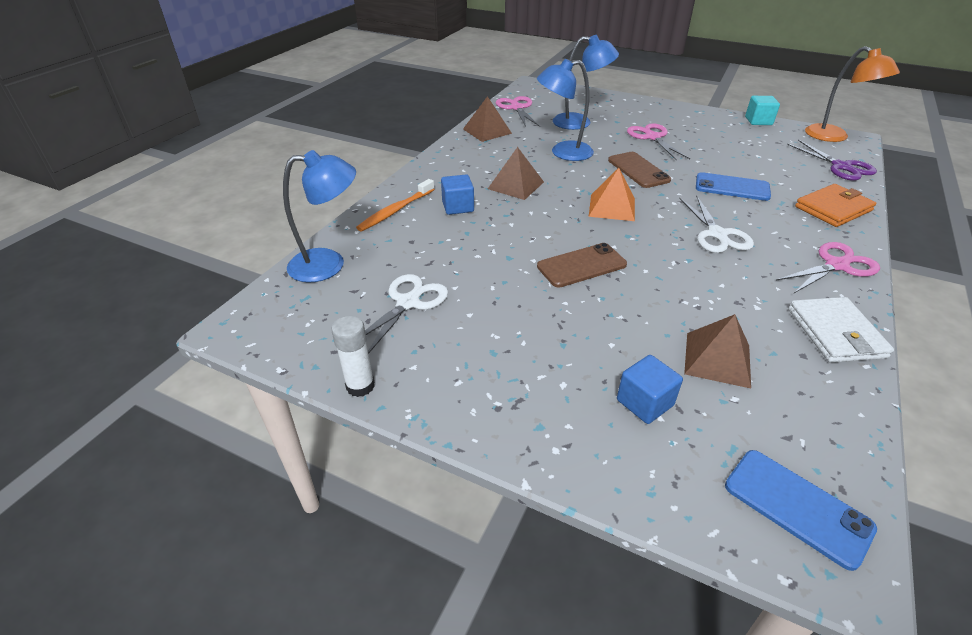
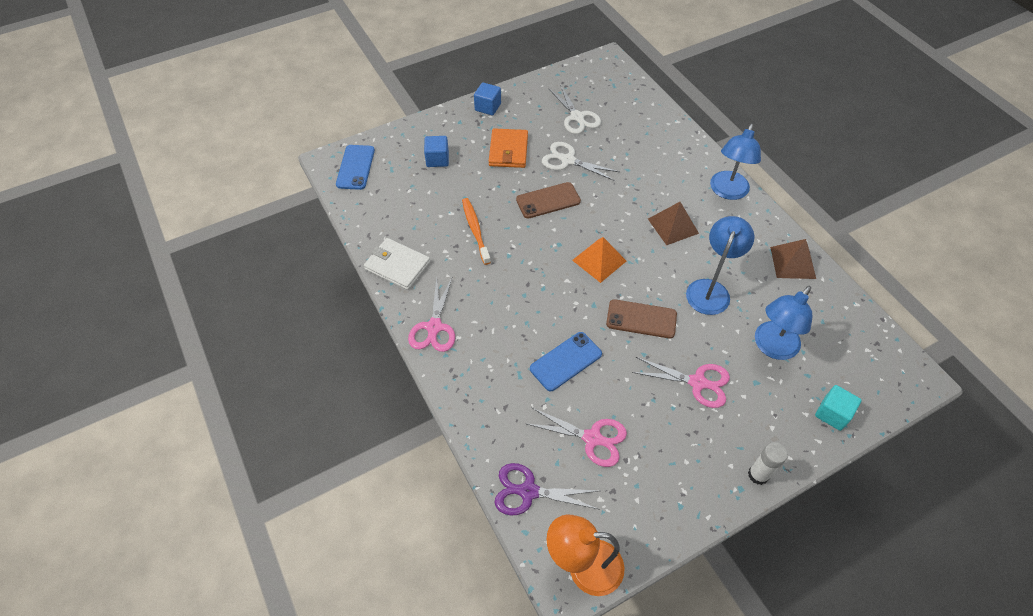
camera: 125 degrees right, 15 degrees up
blue lamp [283,150,356,283] -> blue lamp moved to [710,124,761,200]
white glue stick [331,316,375,397] -> white glue stick moved to [748,442,788,485]
orange toothbrush [356,179,435,231] -> orange toothbrush moved to [462,198,491,265]
blue cube [441,174,474,215] -> blue cube moved to [474,82,501,115]
pink scissors [496,96,539,127] -> pink scissors moved to [525,407,627,467]
brown phone [537,243,627,288] -> brown phone turned 60 degrees clockwise [516,182,581,218]
white scissors [679,196,754,253] -> white scissors moved to [542,142,620,181]
brown pyramid [684,314,751,388] -> none
blue phone [725,450,877,571] -> blue phone turned 75 degrees counterclockwise [336,145,375,190]
turquoise cube [745,96,780,125] -> turquoise cube moved to [815,385,861,431]
orange wallet [795,184,876,227] -> orange wallet moved to [489,128,528,168]

